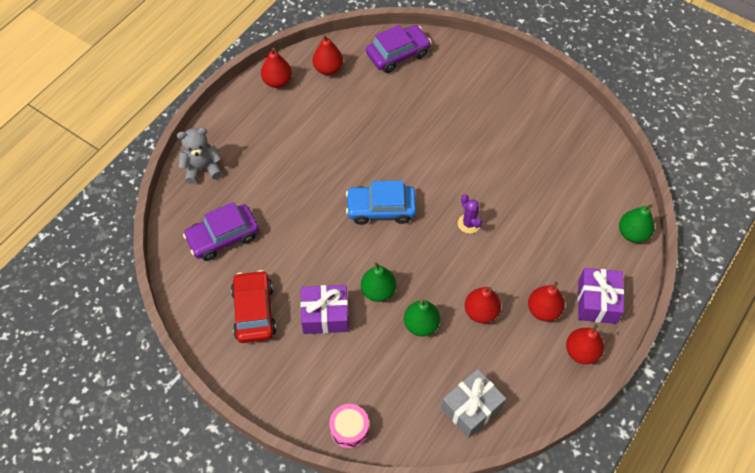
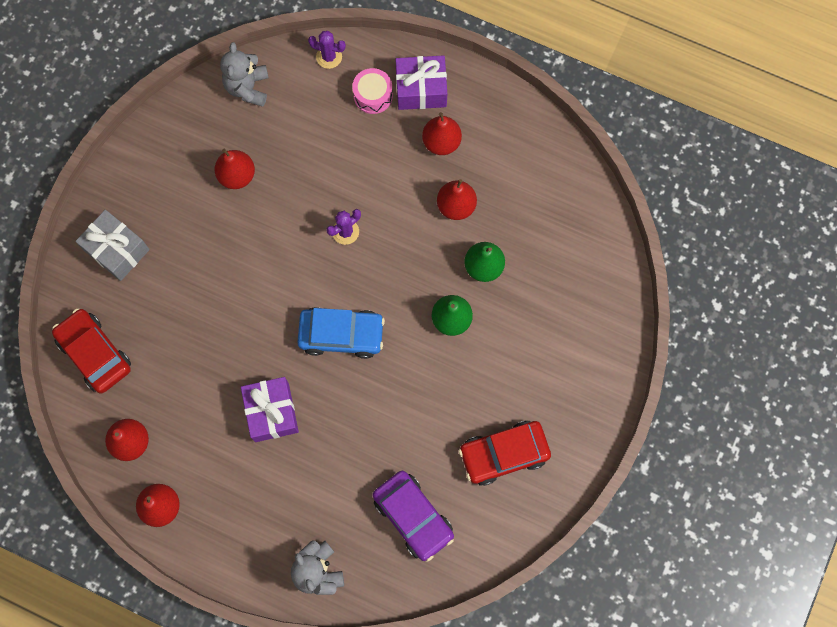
camera: 100 degrees left, 15 degrees up
purple gift [300,285,349,334] -> purple gift moved to [241,377,299,442]
pink drum [329,404,369,449] -> pink drum moved to [352,68,393,114]
blue car [346,181,416,225] -> blue car turned 75 degrees counterclockwise [297,307,385,359]
purple car [366,25,431,73] -> red car [52,309,131,394]
grey gift [441,369,506,438] -> grey gift moved to [75,210,150,281]
red pear [566,324,604,364] -> red pear moved to [214,149,255,189]
green pear [619,204,655,243] -> purple cactus [308,31,346,69]
none -> grey teddy bear [220,42,269,107]

